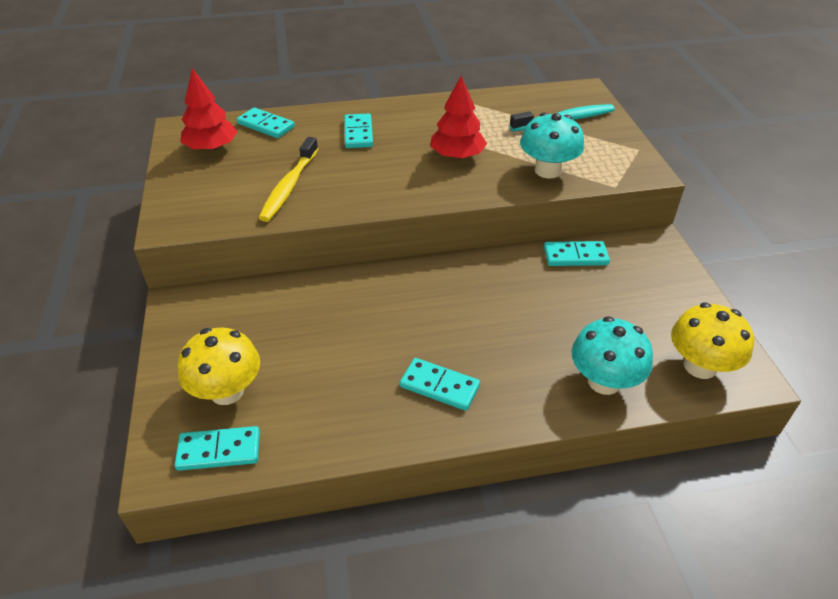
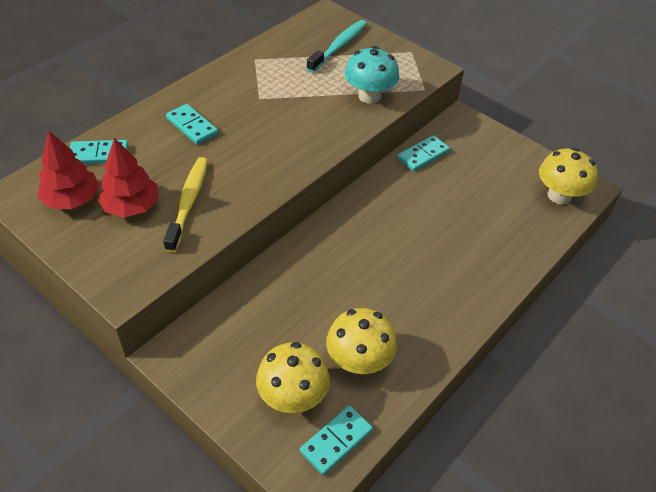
camera: 40 degrees left, 5 degrees up
yellow toothbrush [259,137,318,222] -> yellow toothbrush turned 150 degrees counterclockwise [163,157,208,253]
turquoise domino [400,358,480,411] -> none
red tree [430,76,487,159] -> red tree moved to [98,138,159,217]
turquoise mushroom [572,316,653,395] -> none
none -> yellow mushroom [326,308,397,374]

